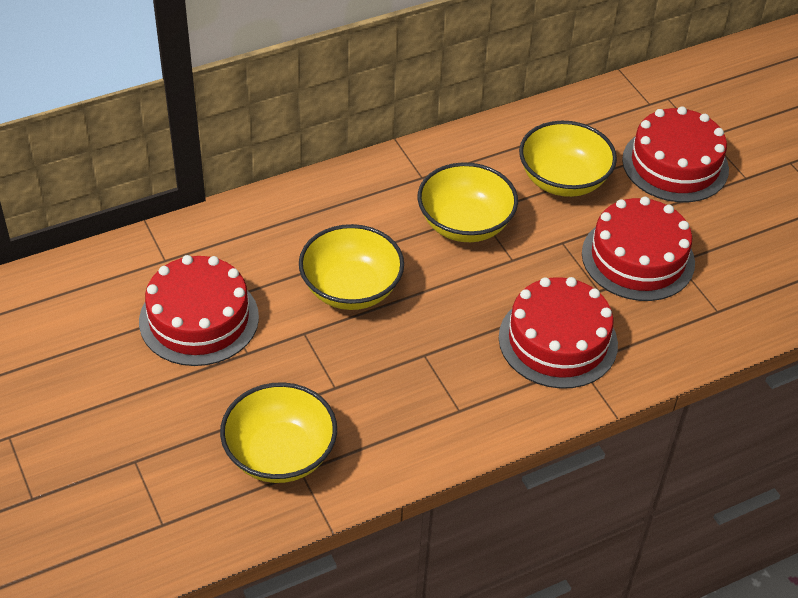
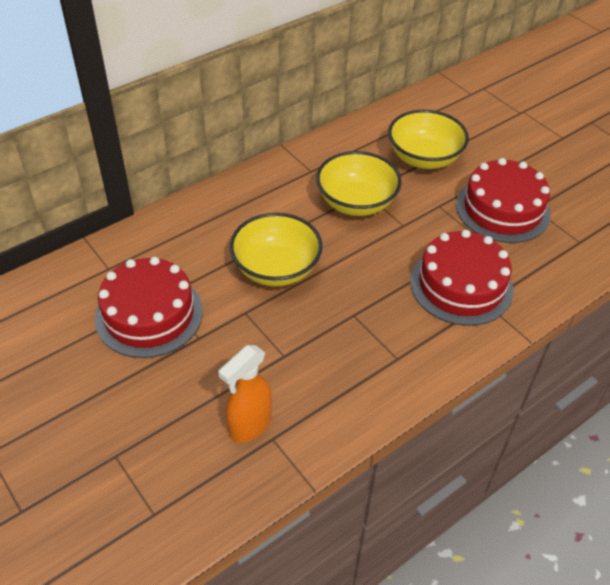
camera: 10 degrees left, 0 degrees up
yellow bowl [220,382,337,483] -> orange spray bottle [218,345,272,442]
red cake [622,106,729,202] -> none

